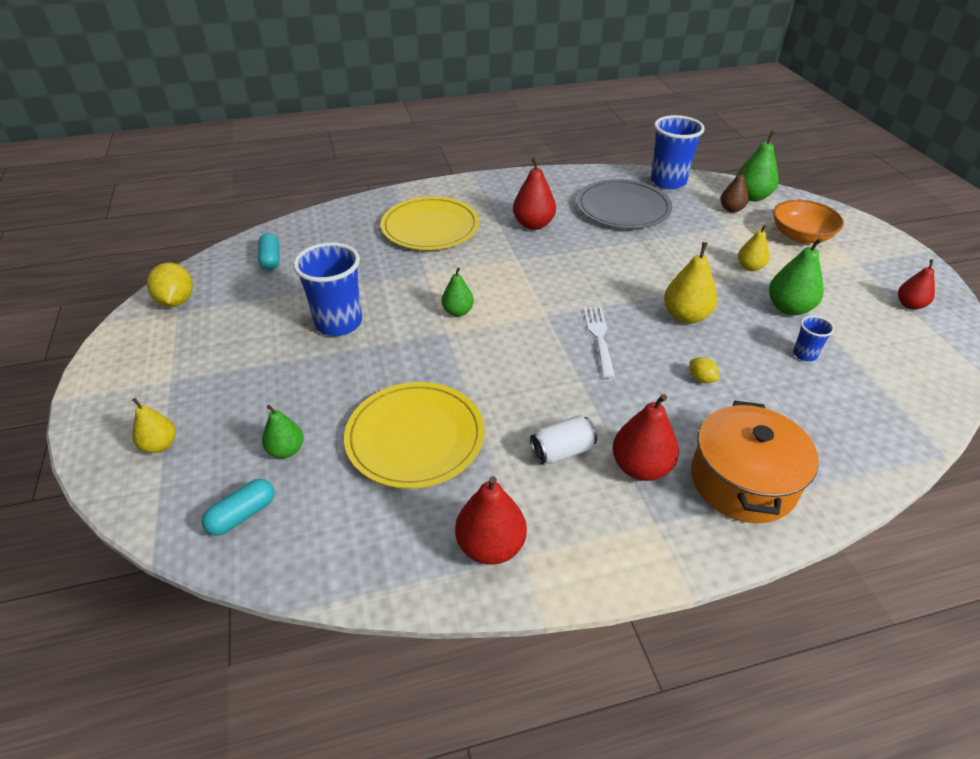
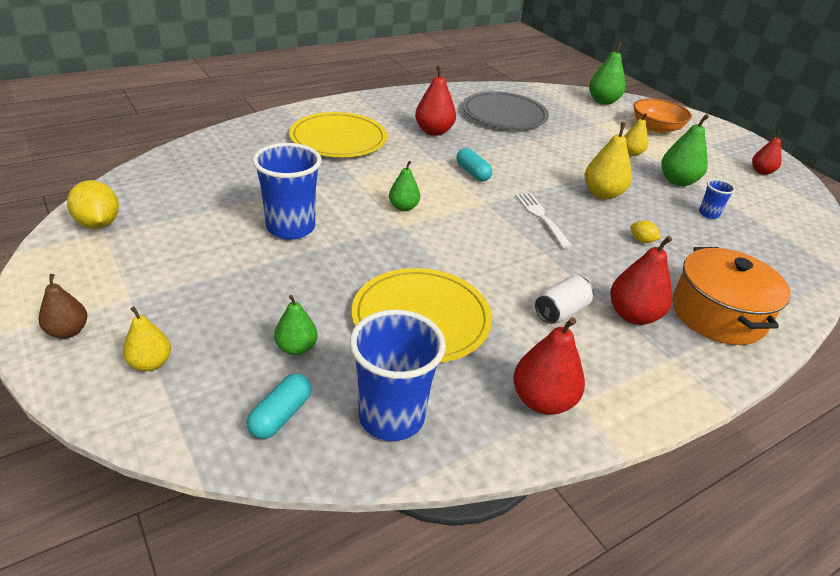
camera: 20 degrees left, 5 degrees down
turquoise capsule [258,233,280,270] -> turquoise capsule moved to [456,148,493,181]
blue cup [651,115,705,189] -> blue cup moved to [350,309,446,441]
brown pear [721,168,749,213] -> brown pear moved to [39,274,87,339]

